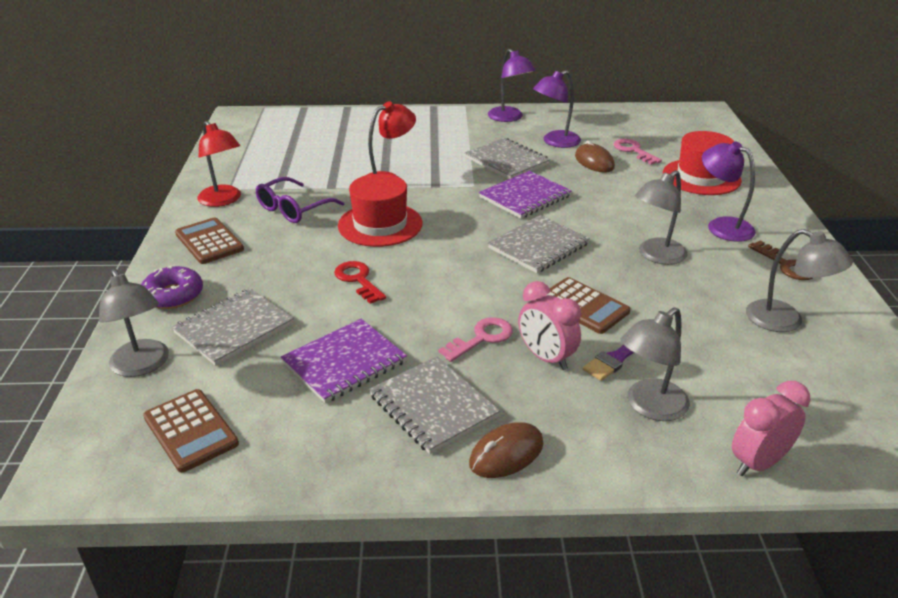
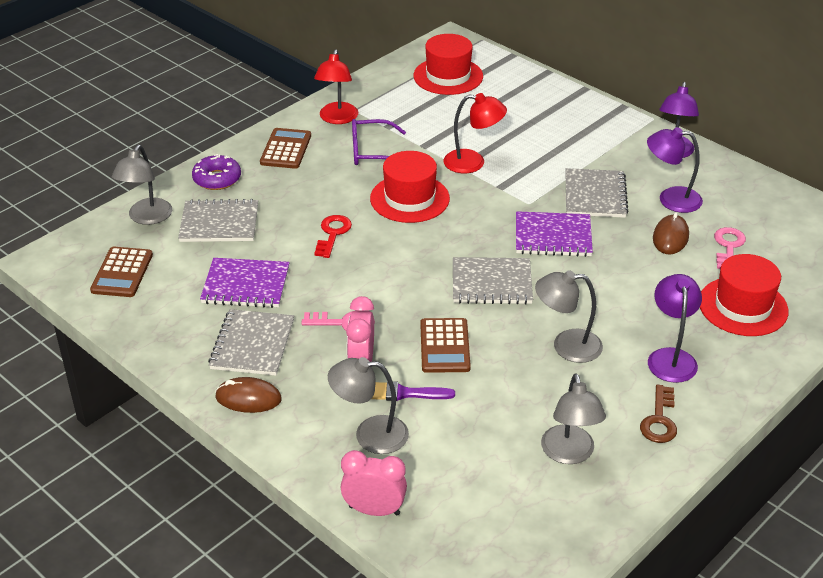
camera: 45 degrees right, 5 degrees up
none -> red hat [414,34,483,95]

